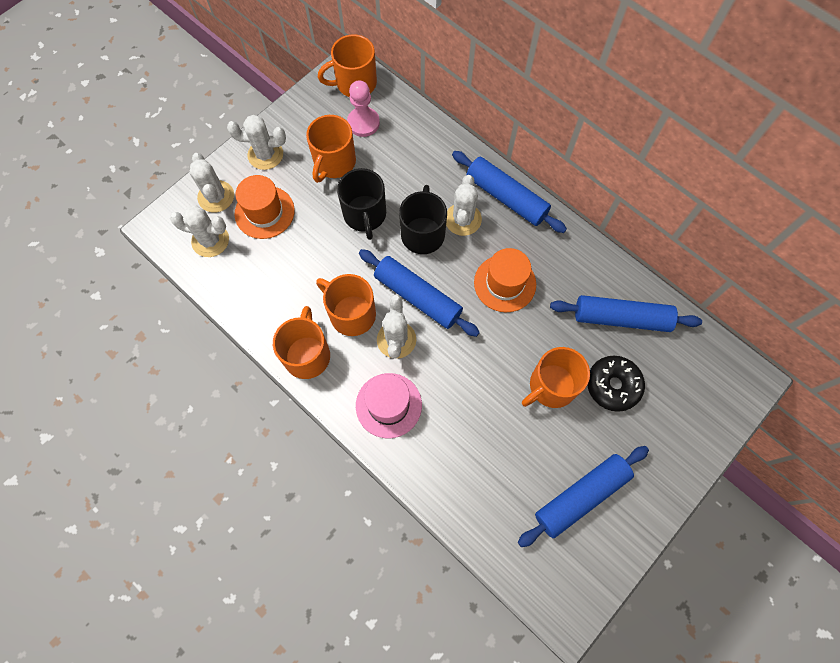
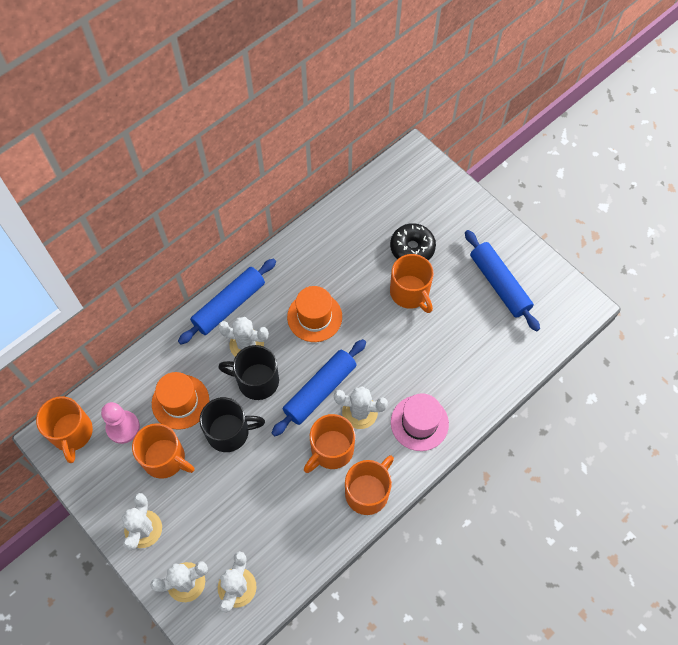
camera: 85 degrees left, 5 degrees down
orange hat [235,175,295,239] -> orange hat moved to [152,372,209,430]
orange mug [273,306,330,379] -> orange mug turned 120 degrees clockwise [345,455,394,515]
blue rolling pin [550,295,702,332] -> none

